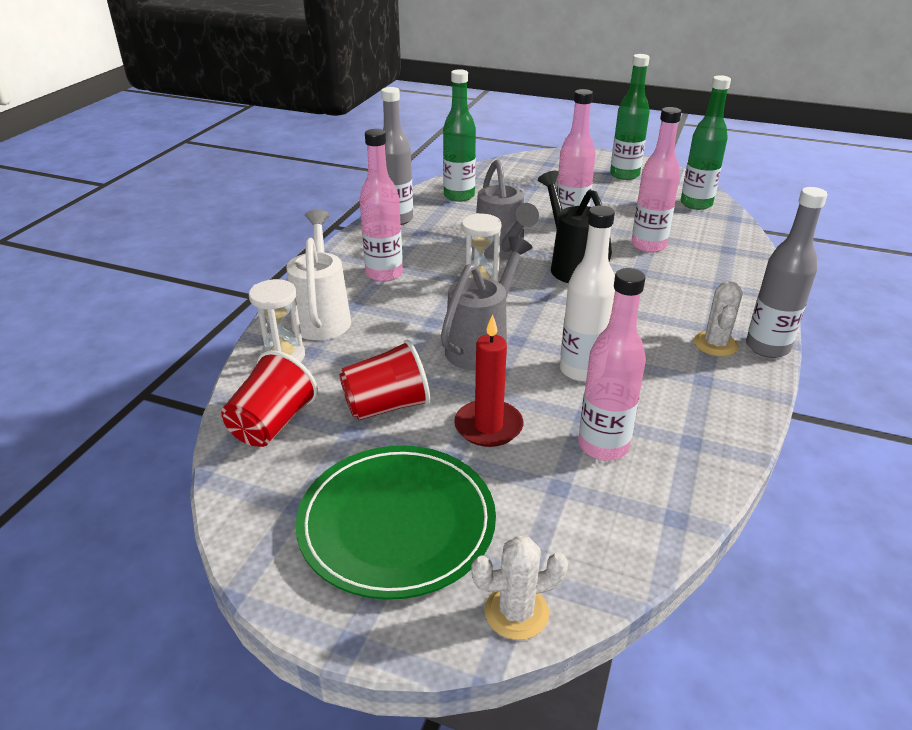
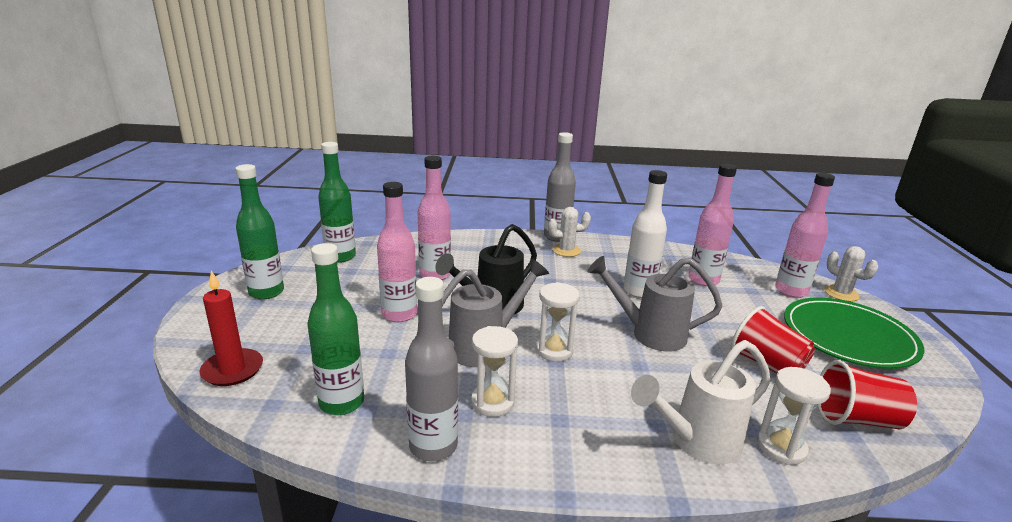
camera: 110 degrees left, 10 degrees down
pink bottle [359,129,403,282] -> pink bottle moved to [775,173,835,298]
red candle [454,314,523,447] -> red candle moved to [199,271,263,386]
none -> white hourglass [471,326,518,417]

